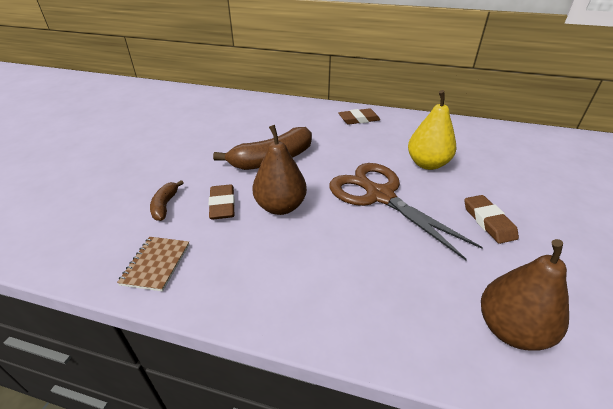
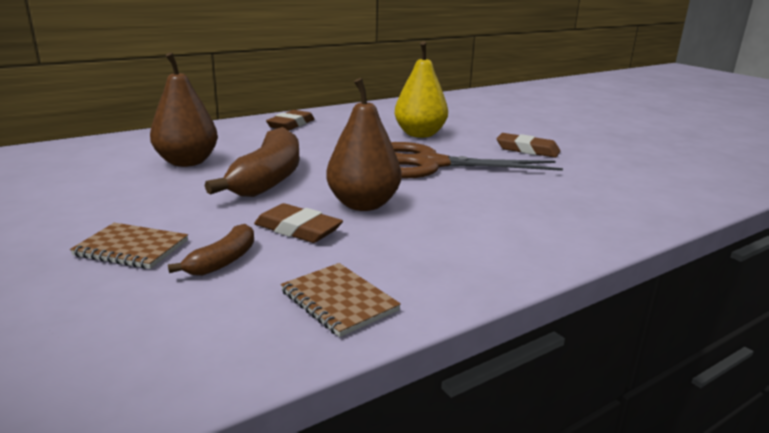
camera: 50 degrees left, 15 degrees down
brown banana [150,180,184,221] -> brown banana turned 105 degrees counterclockwise [168,224,254,276]
brown pear [481,239,569,351] -> brown pear moved to [150,52,218,167]
none -> brown notebook [70,223,188,269]

